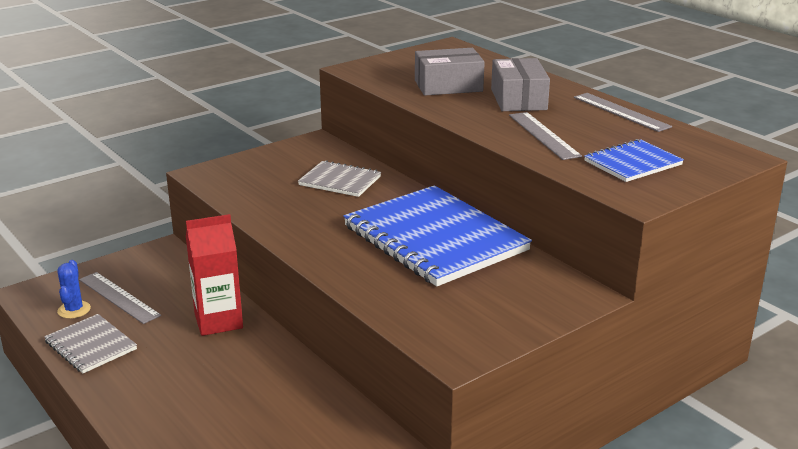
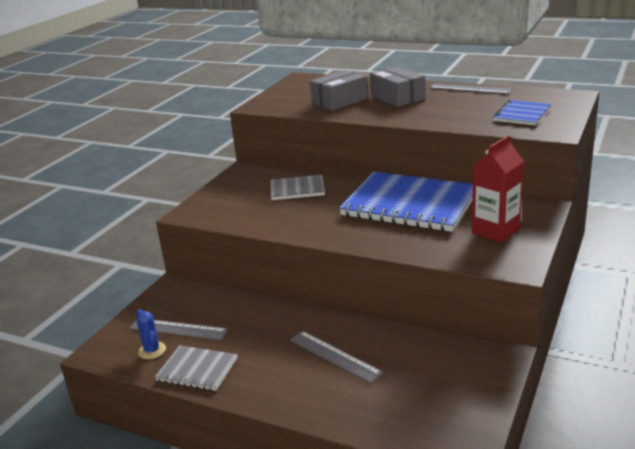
camera: 25 degrees left, 0 degrees up
red carton [186,214,243,336] -> red carton moved to [472,135,524,243]
grey ruler [509,112,582,160] -> grey ruler moved to [290,331,383,383]

